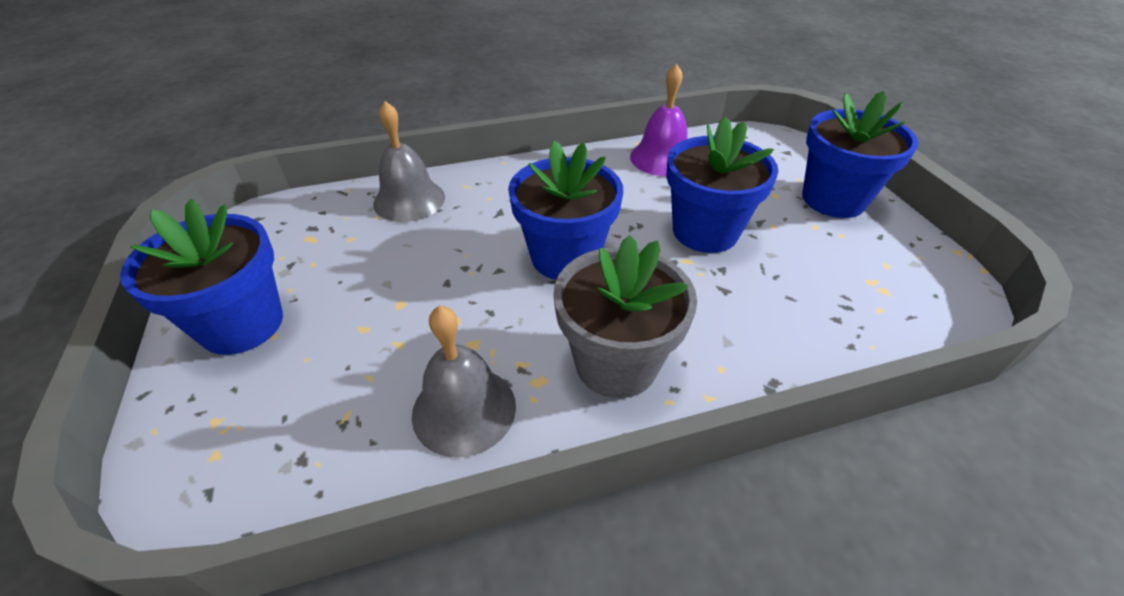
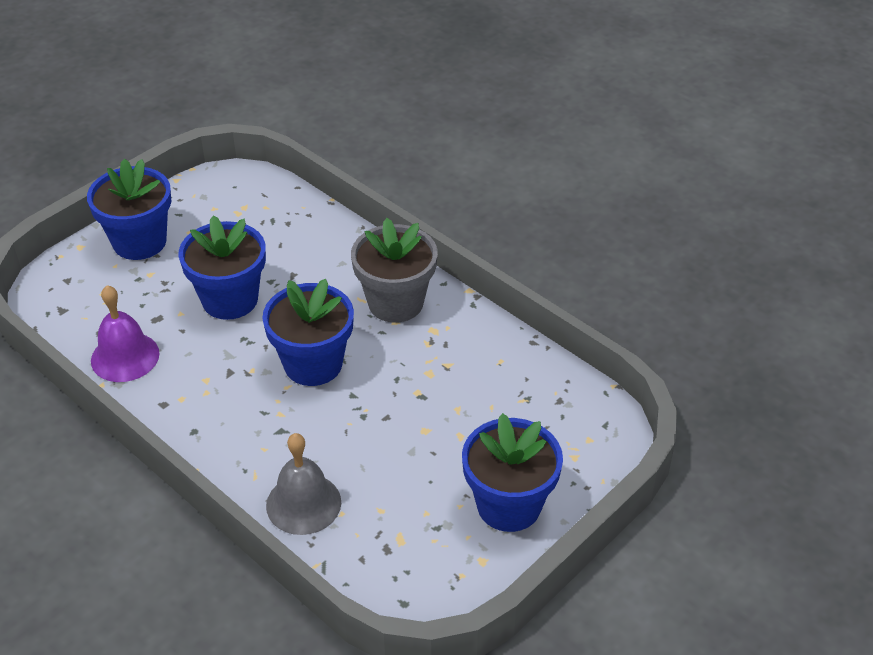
camera: 120 degrees left, 0 degrees up
grey bell [412,305,516,458] -> none

